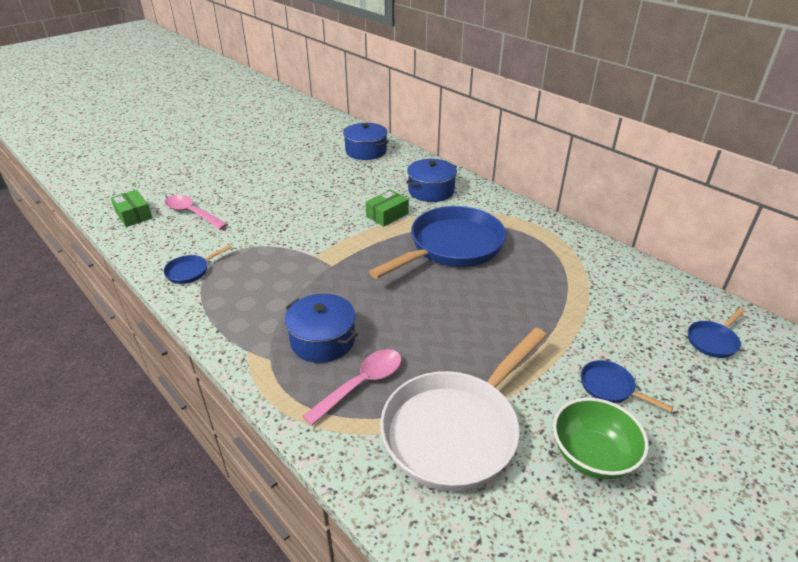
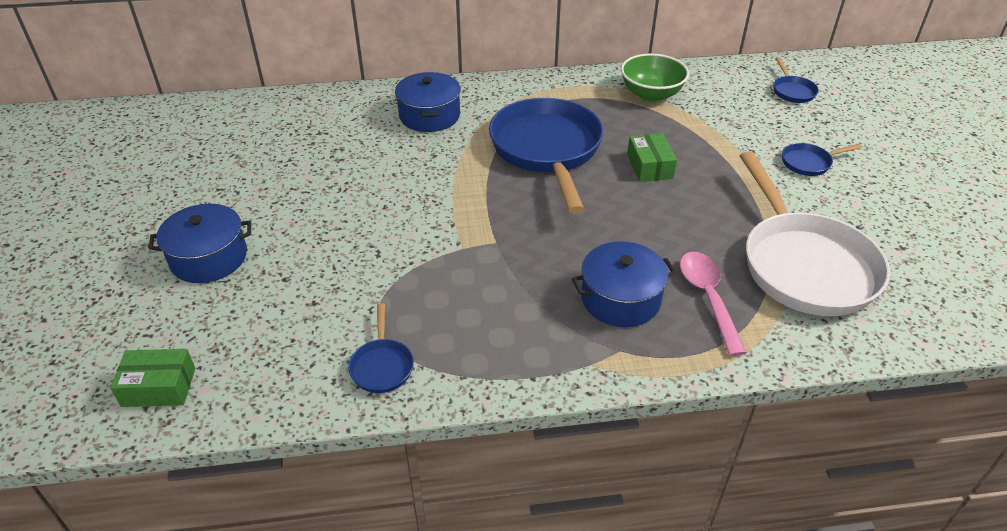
camera: 55 degrees left, 5 degrees up
pink spoon [165,195,228,230] -> none
blue pot [343,123,389,160] -> blue pot moved to [148,204,251,283]
green box [366,190,409,226] -> green box moved to [627,133,677,182]
green bowl [553,398,649,479] -> green bowl moved to [621,54,689,102]

